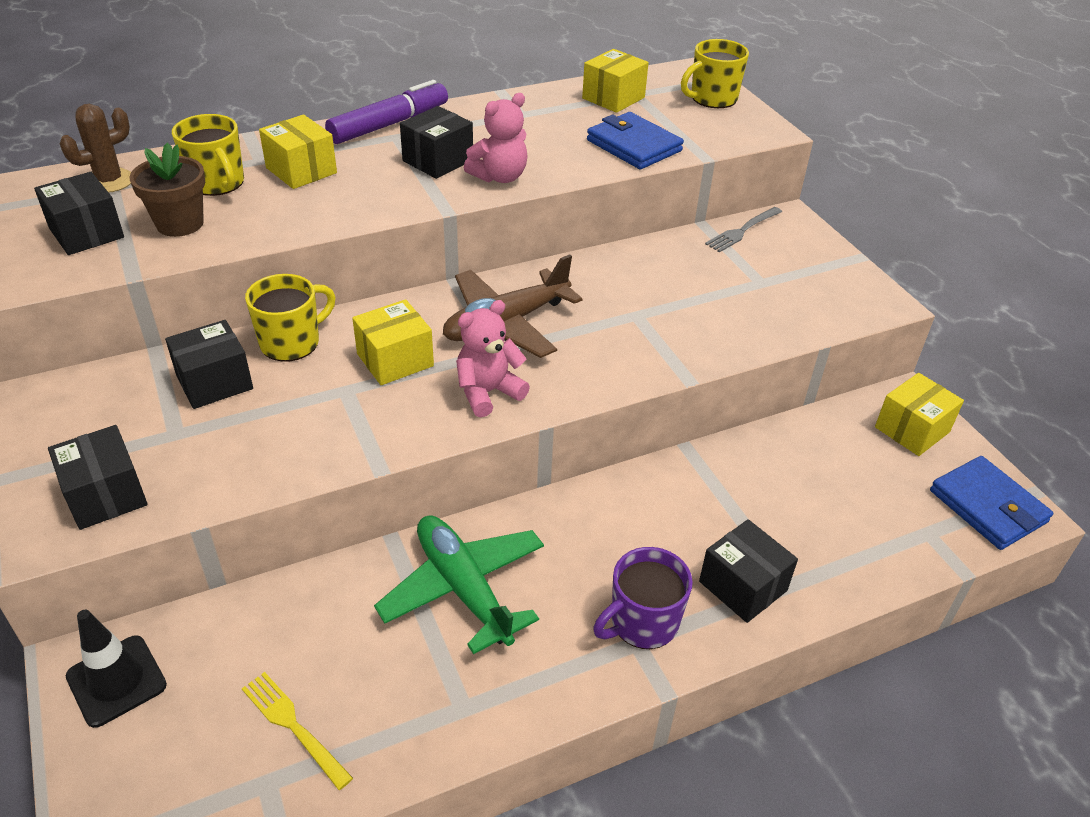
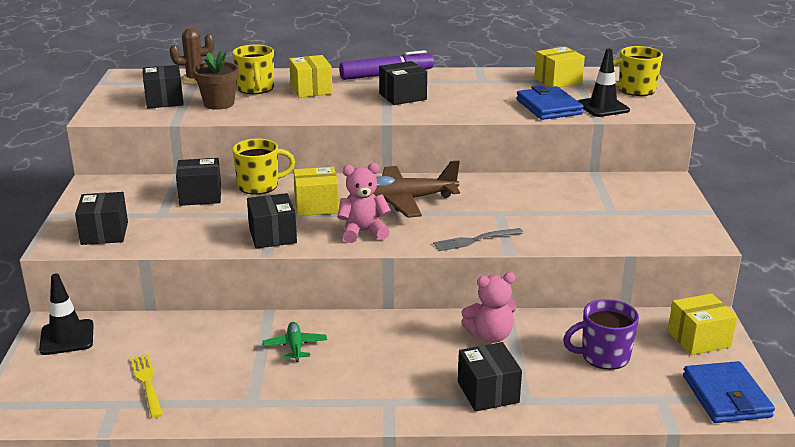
camera: 25 degrees right, 15 degrees down
green plane [374,515,544,654] -> green plane [263,322,327,362], size x0.50
pink teddy bear [464,93,528,183] -> pink teddy bear moved to [461,272,516,343]
purple mug [593,547,693,649] -> purple mug moved to [563,299,639,370]
grey fork [705,207,782,252] -> grey fork moved to [433,228,523,251]
none -> black box [247,193,297,249]
none -> black traffic cone [578,49,630,117]

